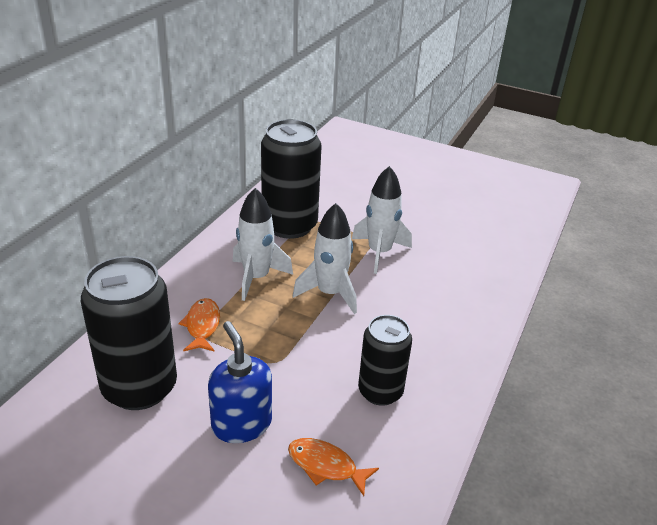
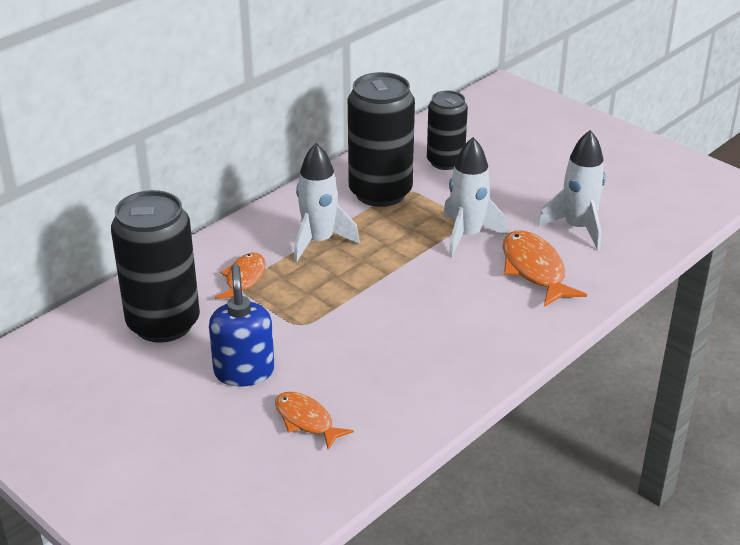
camera: 20 degrees right, 0 degrees up
white rocket [293,203,357,314] -> white rocket moved to [538,130,606,250]
black can [358,315,412,406] -> black can moved to [427,91,468,170]
none -> orange fish [503,230,587,307]

